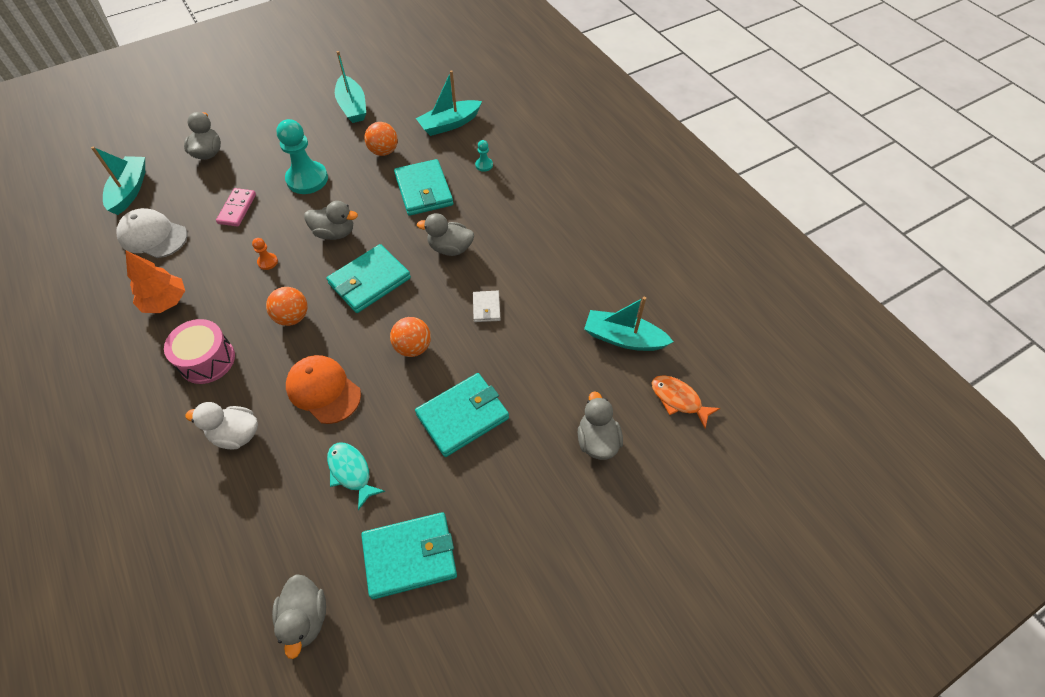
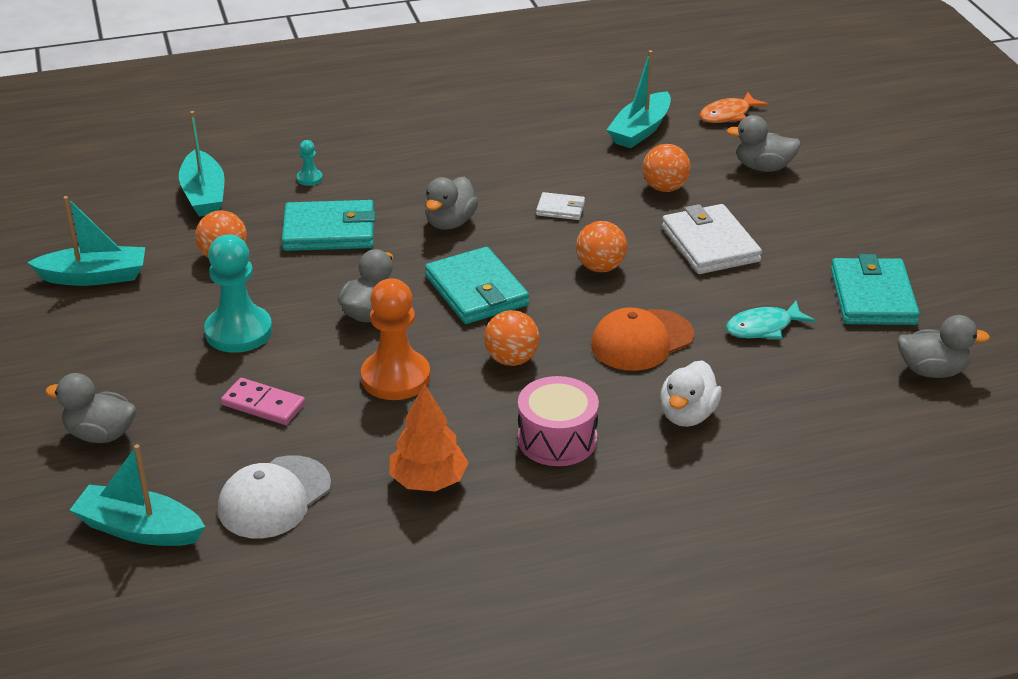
camera: 75 degrees left, 20 degrees down
orange pawn [252,238,278,270] -> orange pawn [361,278,430,400], size x2.28
turquoise wallet [415,373,509,457] -> white wallet [662,204,762,274]
none -> orange ball [642,144,691,192]

